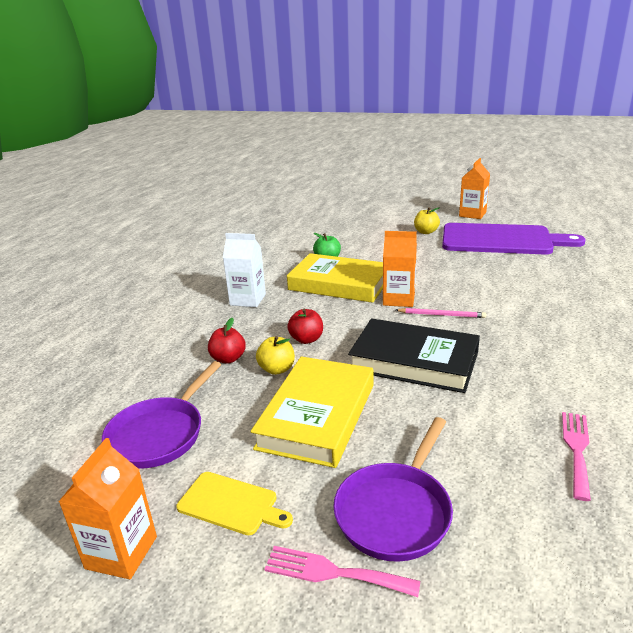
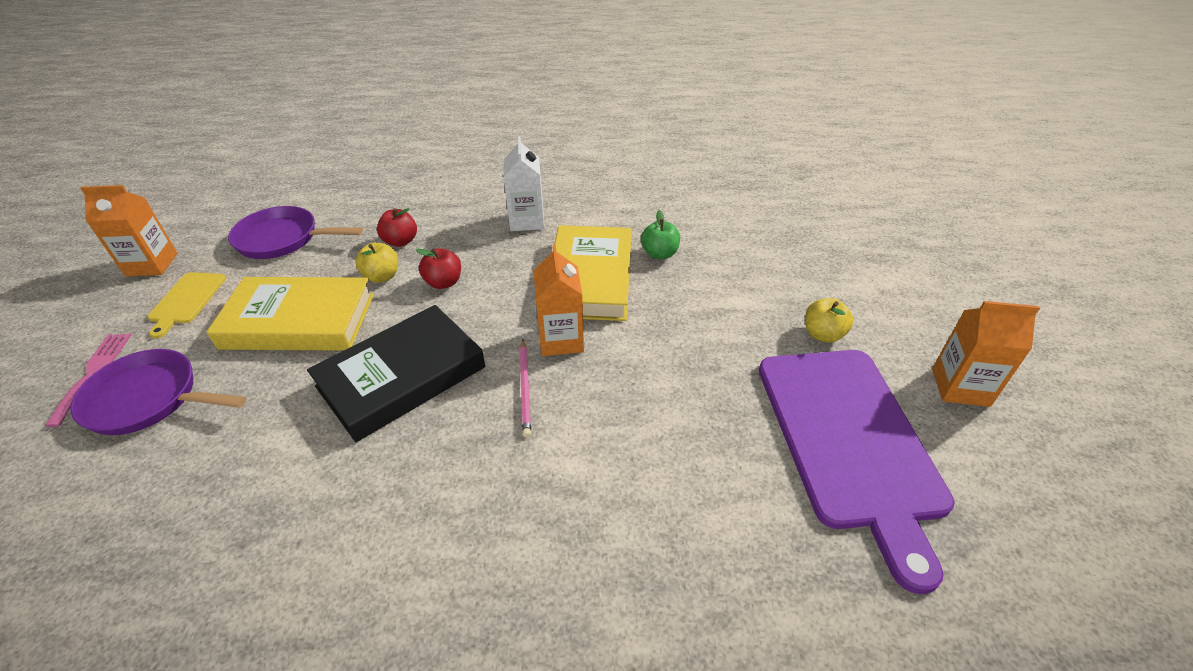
camera: 70 degrees right, 15 degrees up
black book [348,318,480,393] -> black book turned 45 degrees clockwise [307,305,485,442]
pink fork [562,412,591,501] -> none

